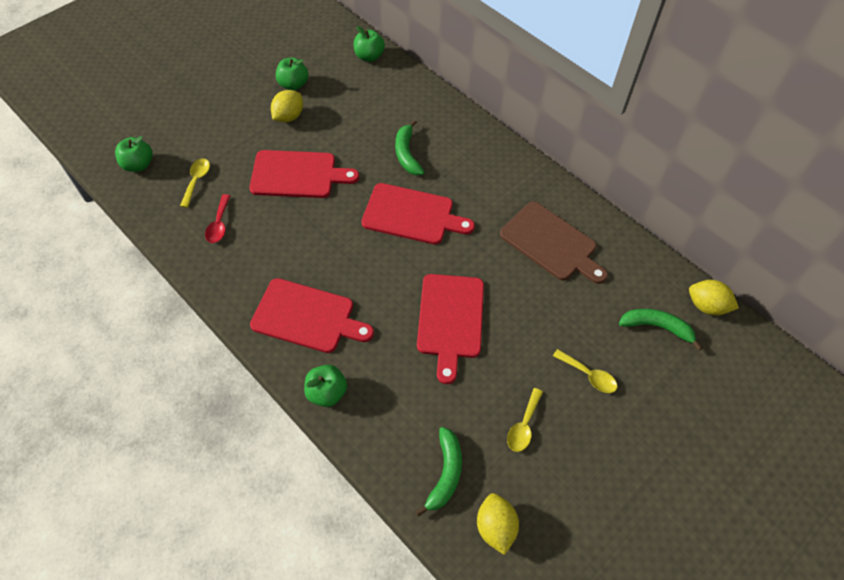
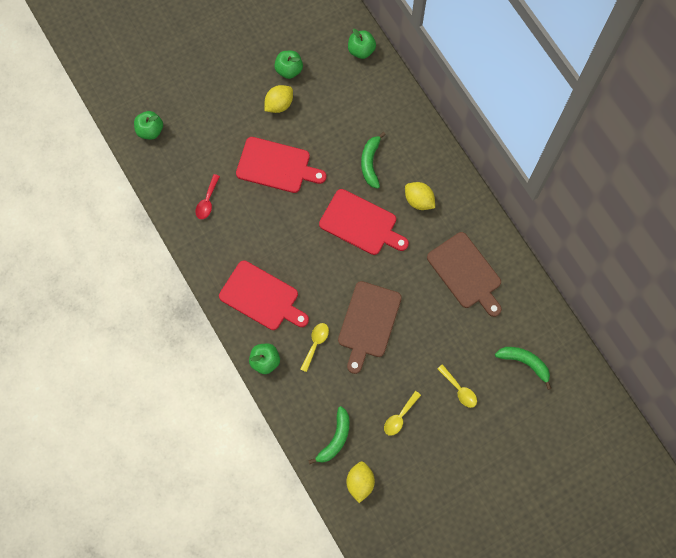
camera: 15 degrees right, 15 degrees up
yellow spoon [180,158,210,208] -> yellow spoon moved to [300,323,329,372]
red cutting board [417,274,484,384] -> brown cutting board [338,281,402,374]
yellow lemon [689,280,739,315] -> yellow lemon moved to [405,182,435,210]

